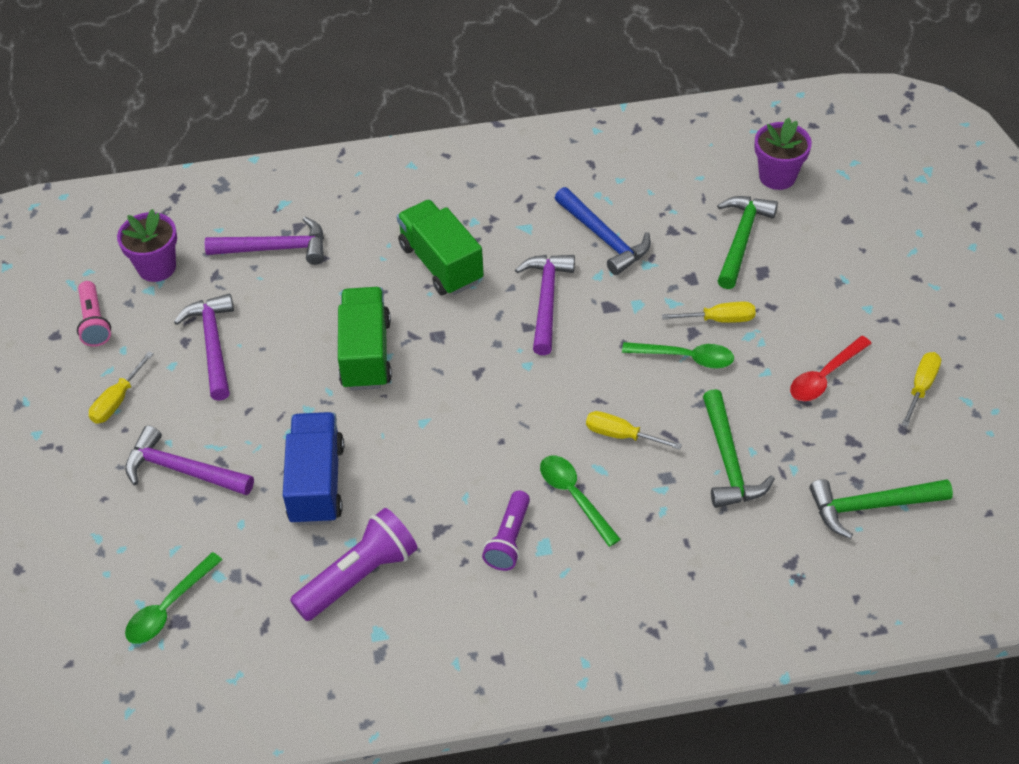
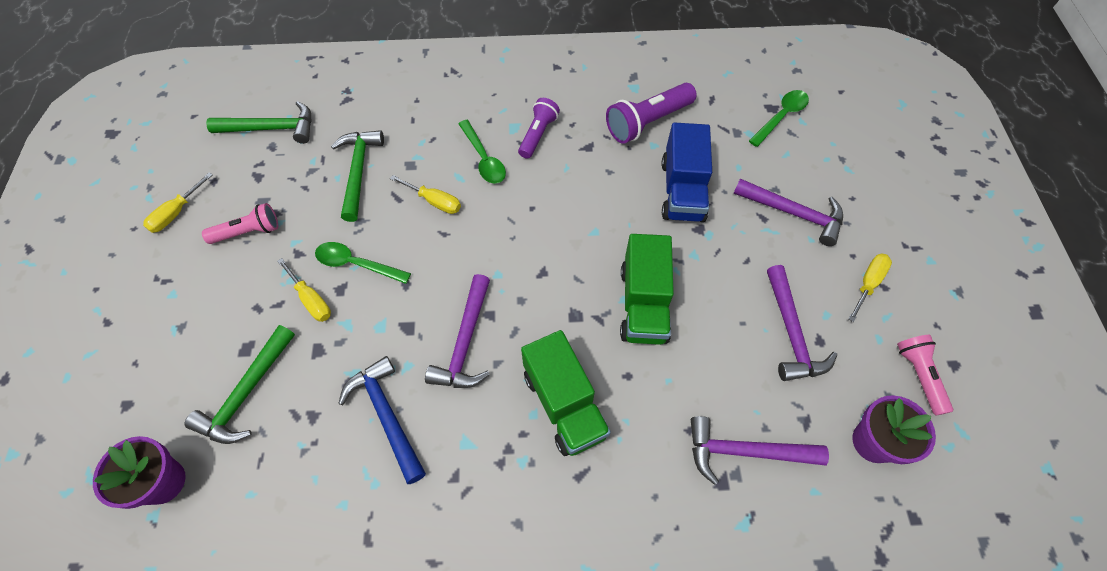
camera: 175 degrees left, 10 degrees up
yellow screwdriver [662,302,756,323] -> yellow screwdriver turned 135 degrees counterclockwise [277,258,331,322]
red spoon [790,336,872,401] -> pink flashlight [202,203,278,244]

